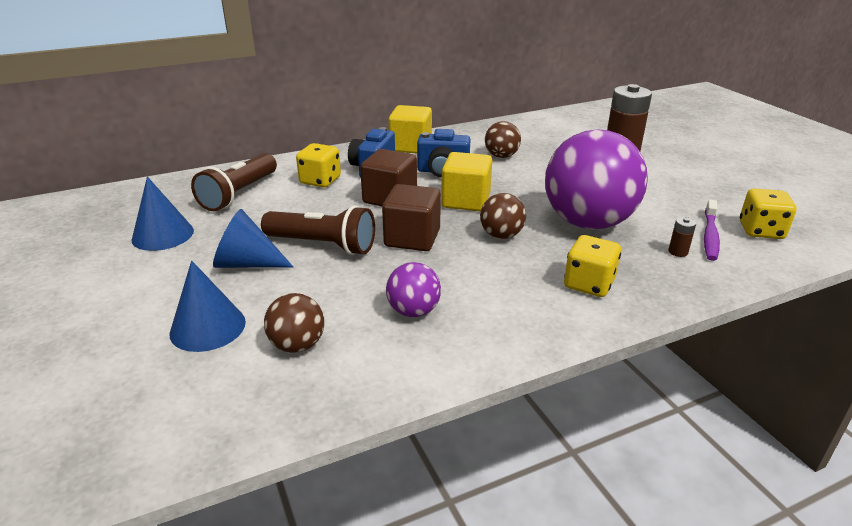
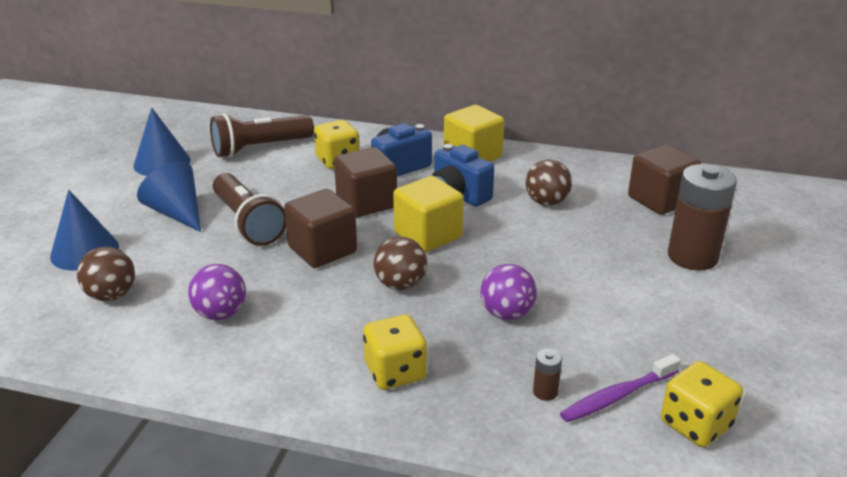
camera: 40 degrees right, 0 degrees up
purple ball [545,129,648,229] -> purple ball [480,264,537,320], size x0.46
none -> brown cube [628,144,701,215]

